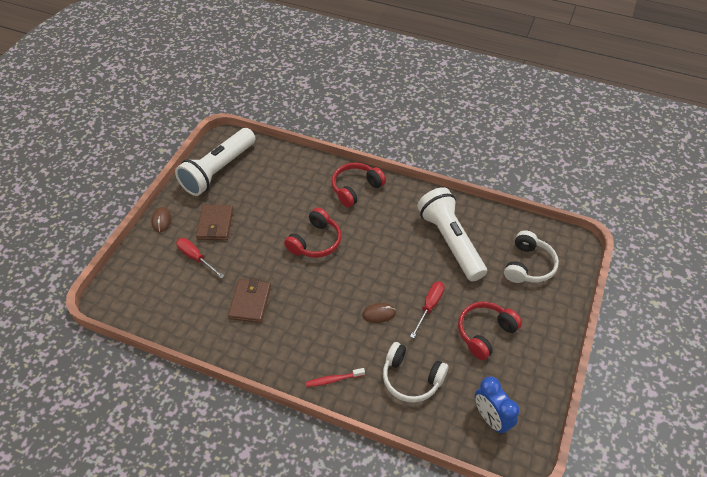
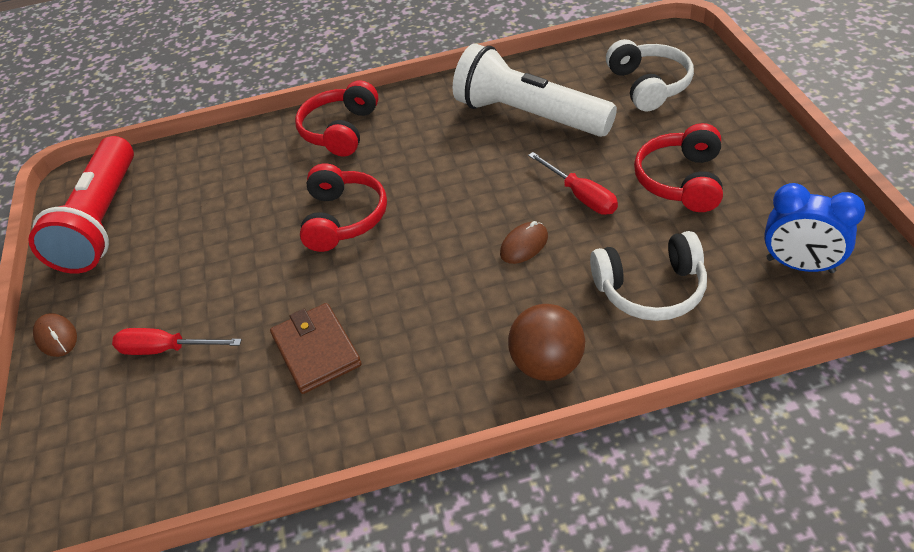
camera: 30 degrees left, 5 degrees down
white flashlight [175,128,256,196] -> red flashlight [28,136,134,273]
brown wallet [196,205,233,240] -> none
red toothbrush [306,368,365,387] -> brown ball [508,304,585,381]
red screwdriver [410,281,445,338] -> red screwdriver turned 150 degrees clockwise [528,152,618,215]

